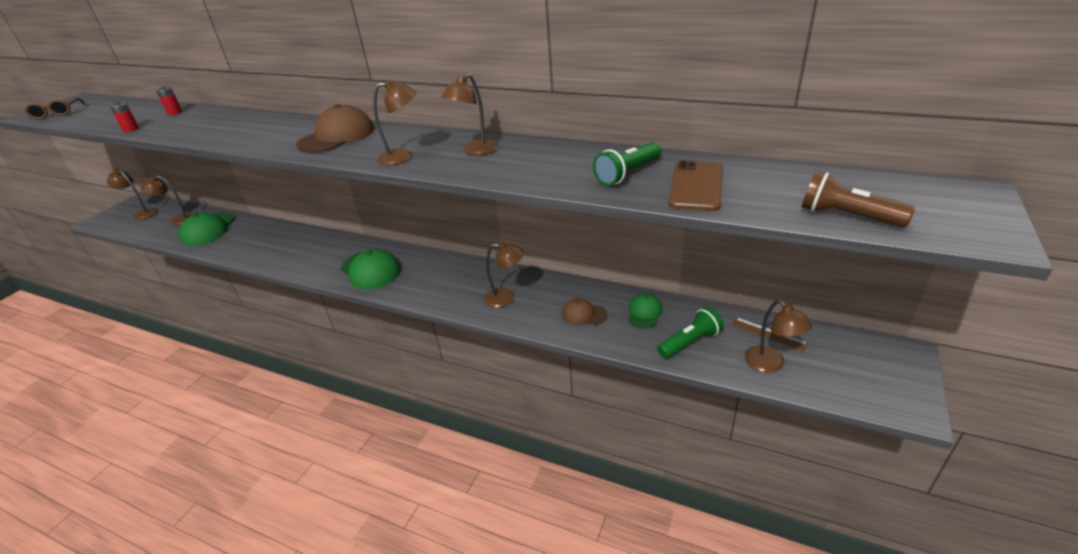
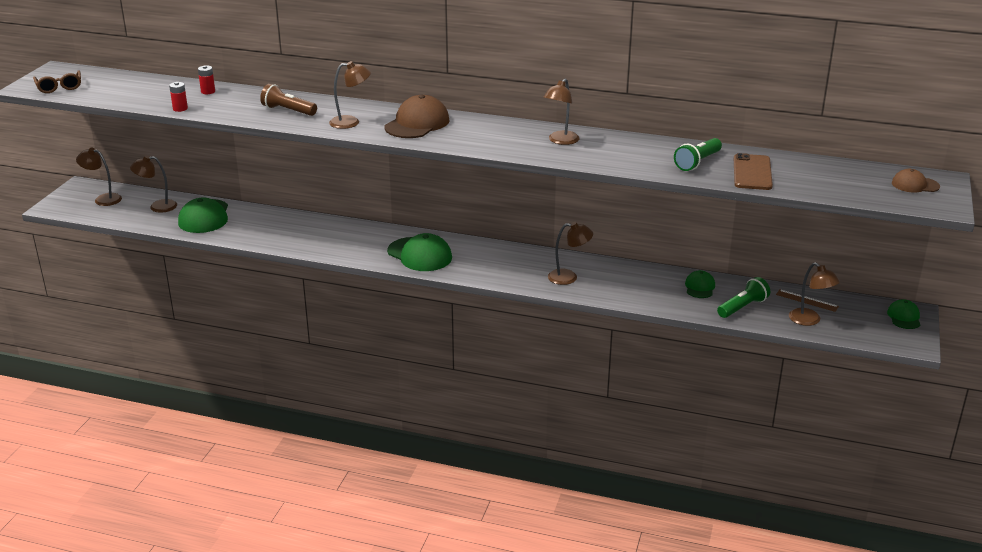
camera: 10 degrees left, 5 degrees down
brown lamp [373,80,417,165] -> brown lamp moved to [329,61,371,129]
brown cap [562,298,607,325] -> brown cap moved to [892,169,940,192]
brown flashlight [802,171,915,227] -> brown flashlight moved to [260,84,317,116]
none -> green cap [887,299,920,329]

